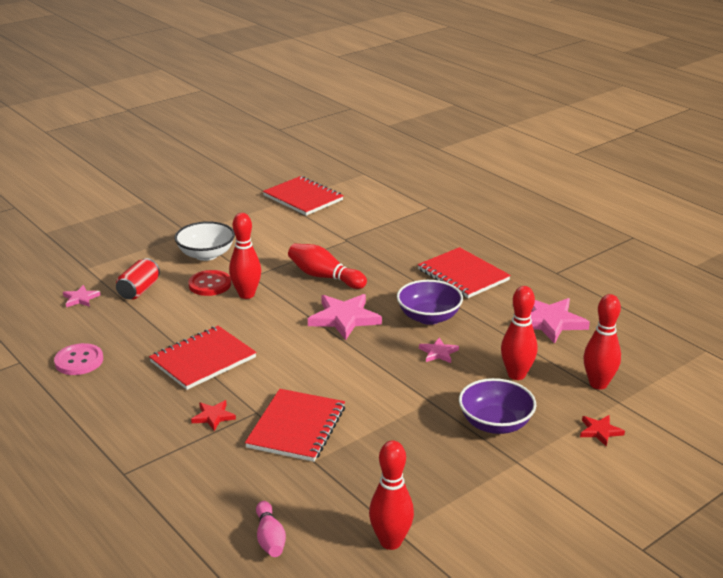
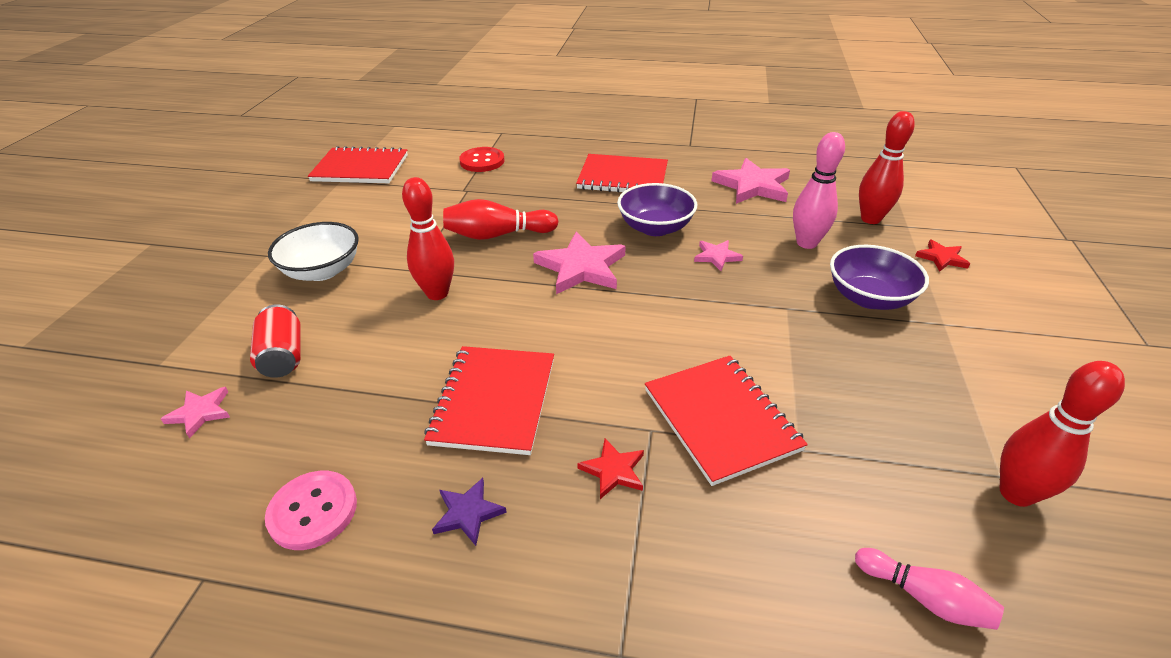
camera: 40 degrees left, 10 degrees up
red button [189,270,231,296] -> red button moved to [459,147,505,172]
red bowling pin [501,286,537,380] -> pink bowling pin [793,132,845,249]
none -> purple star [432,478,507,546]

